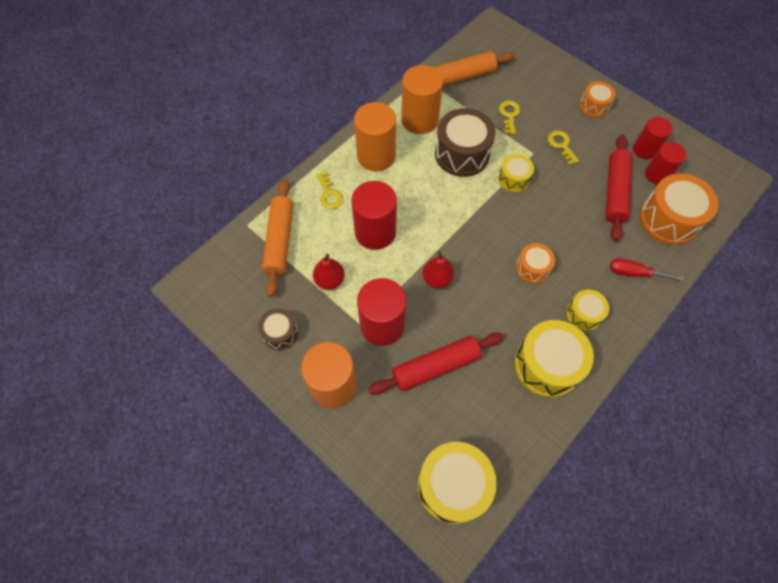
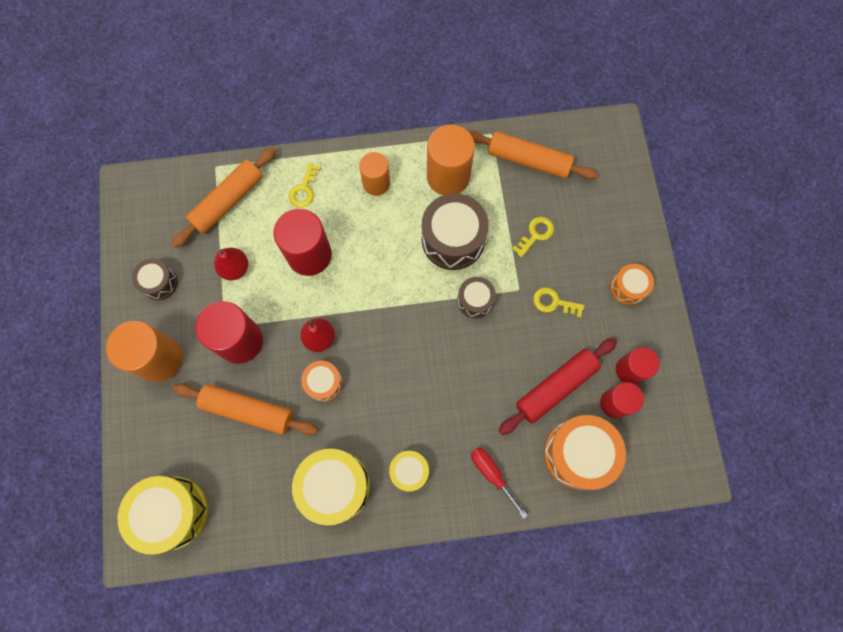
camera: 40 degrees right, 10 degrees up
orange cylinder [354,102,396,171] -> orange cylinder [359,152,390,196], size x0.63
red rolling pin [368,333,504,395] -> orange rolling pin [173,384,318,436]
yellow drum [498,154,534,192] -> brown drum [457,277,496,318]
orange drum [516,243,555,283] -> orange drum moved to [301,361,343,402]
yellow key [548,130,579,165] -> yellow key turned 90 degrees counterclockwise [533,287,585,318]

